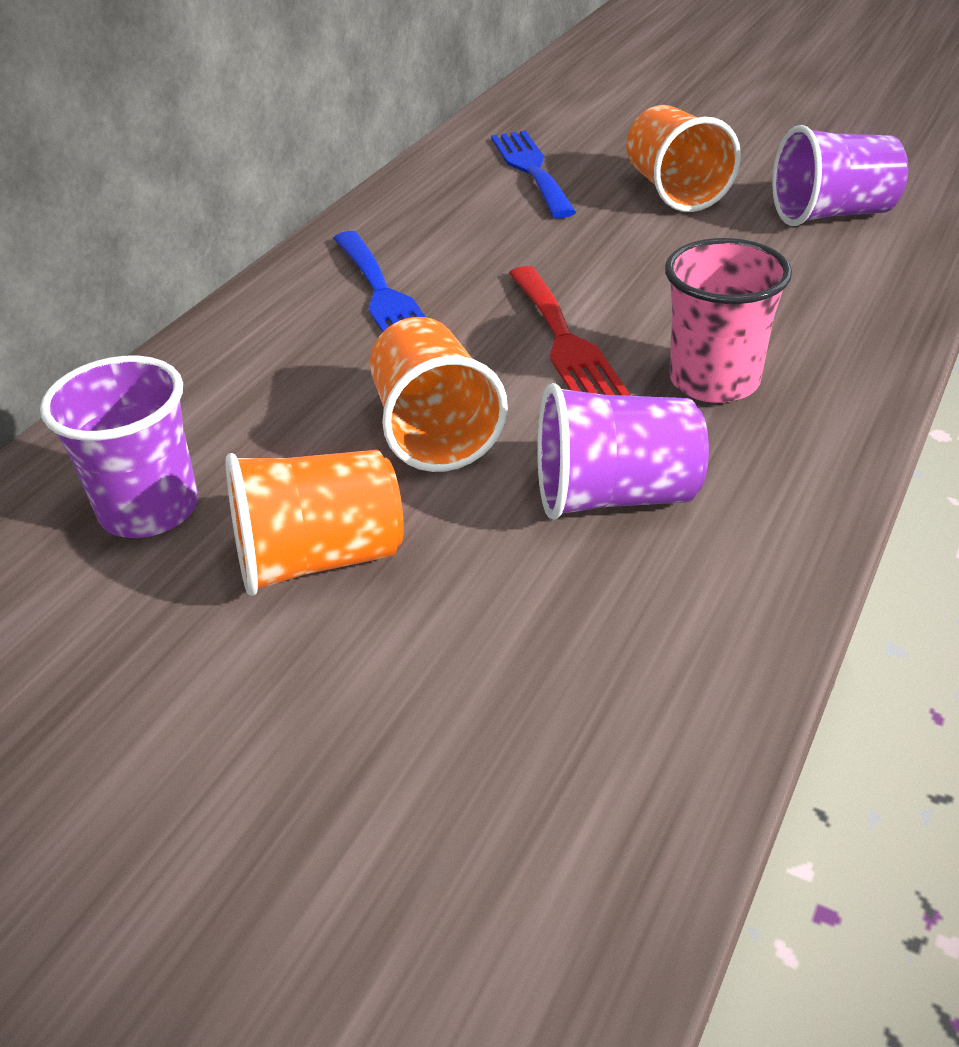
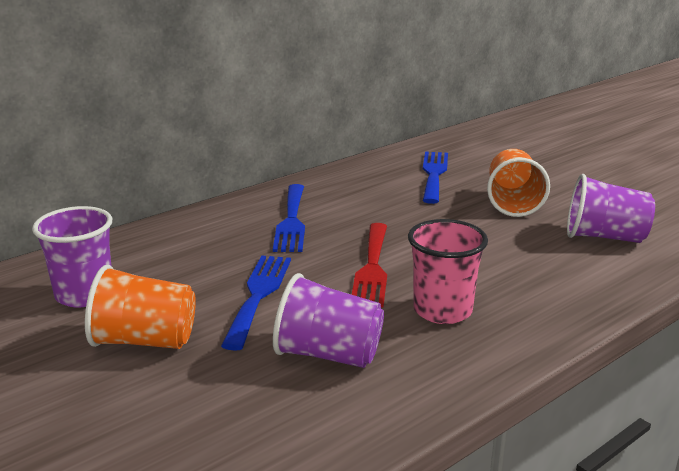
camera: 20 degrees right, 15 degrees down
orange cup [370,317,508,472] -> blue fork [221,255,291,351]

